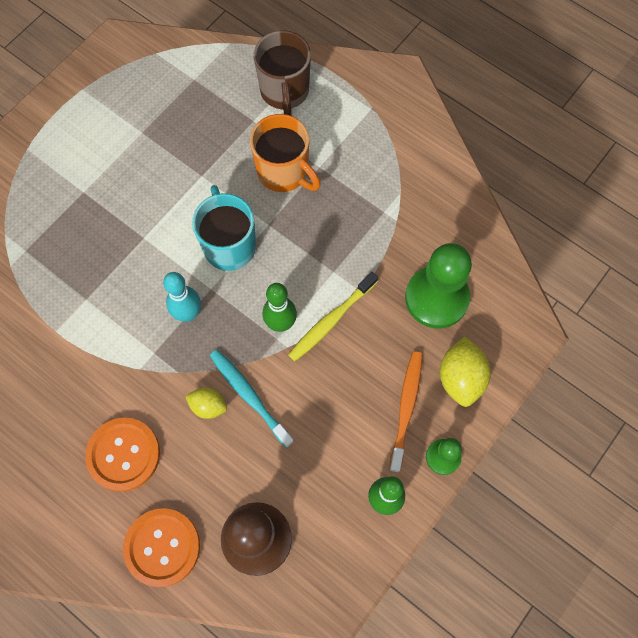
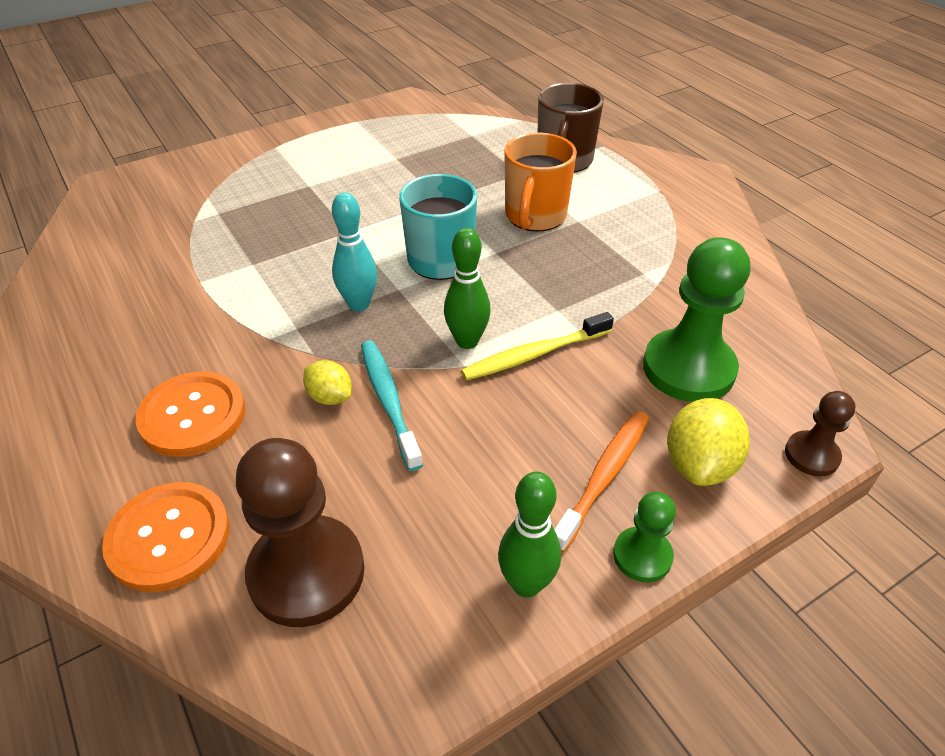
camera: 20 degrees right, 25 degrees down
orange mug [250,114,321,192] -> orange mug turned 45 degrees clockwise [504,133,577,232]
none -> brown pawn [785,391,856,476]

